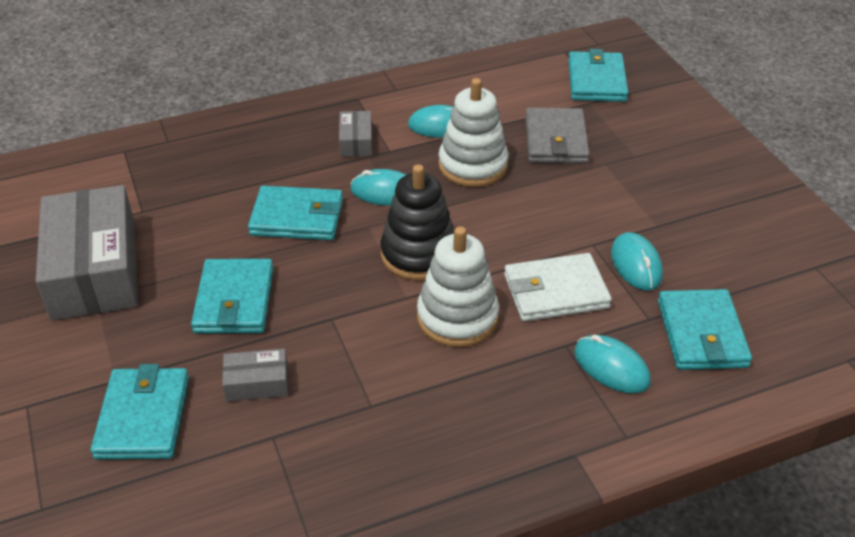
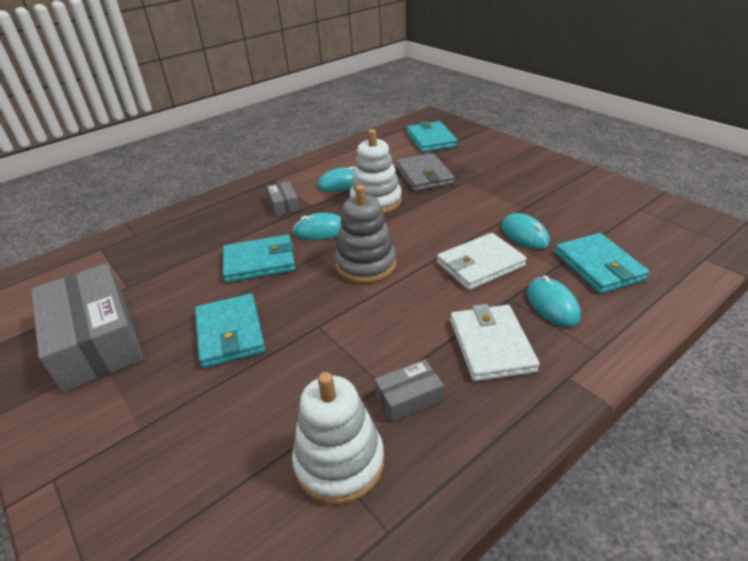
camera: 15 degrees left, 5 degrees down
turquoise wallet [91,364,189,460] -> none
grey box [222,349,288,402] -> grey box moved to [374,359,444,422]
black stacking toy [380,164,454,280] -> grey stacking toy [335,185,396,283]
white stacking toy [417,226,499,347] -> white stacking toy moved to [292,372,384,504]
turquoise mouse [574,335,651,393] -> turquoise mouse turned 45 degrees clockwise [527,275,581,327]
none -> white wallet [450,304,540,382]

